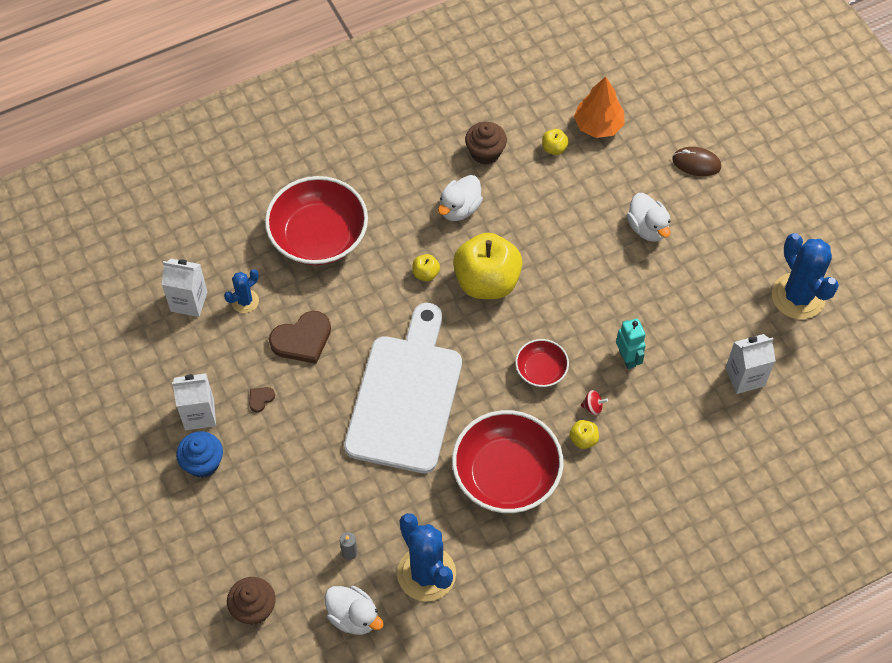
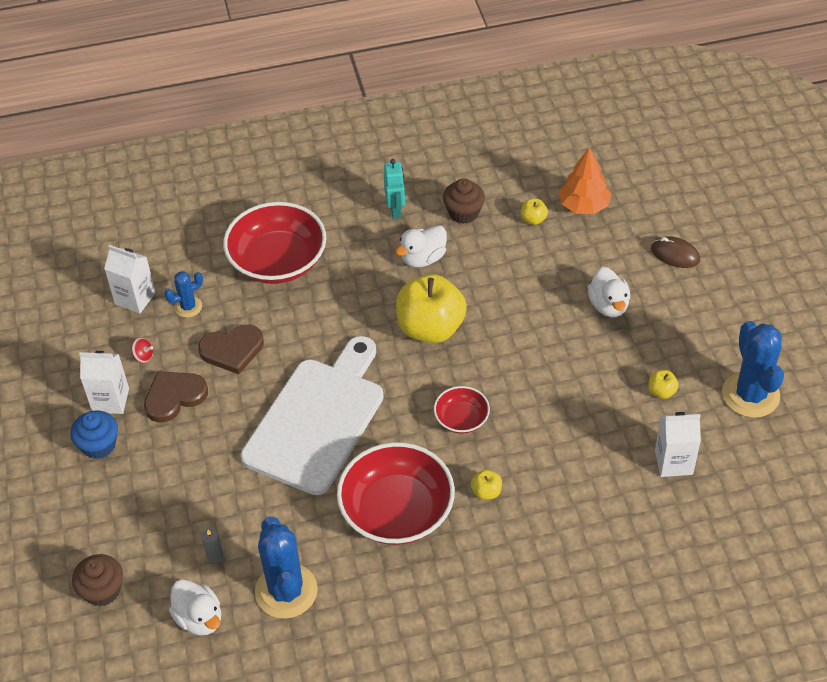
camera: 15 degrees right, 10 degrees down
brown heart [249,387,275,412] -> brown heart [144,371,208,423], size x2.21
yellow apple [412,254,440,281] -> yellow apple moved to [648,370,679,399]
red spinning top [581,390,608,416] -> red spinning top moved to [132,338,153,363]
turquoise robot [616,319,646,369] -> turquoise robot moved to [384,159,405,219]

